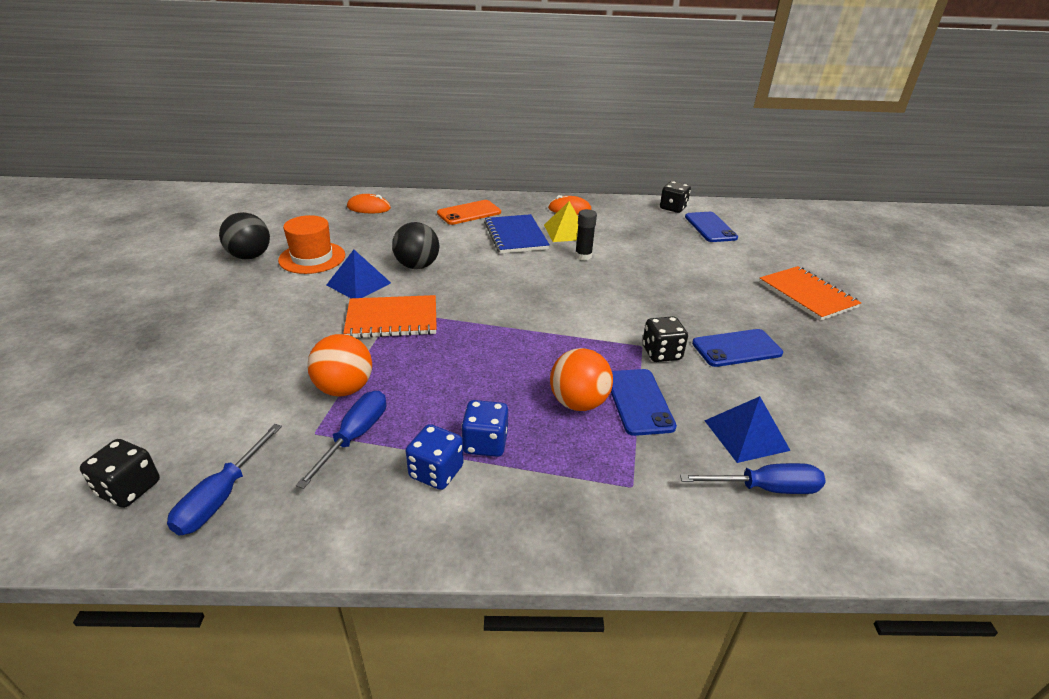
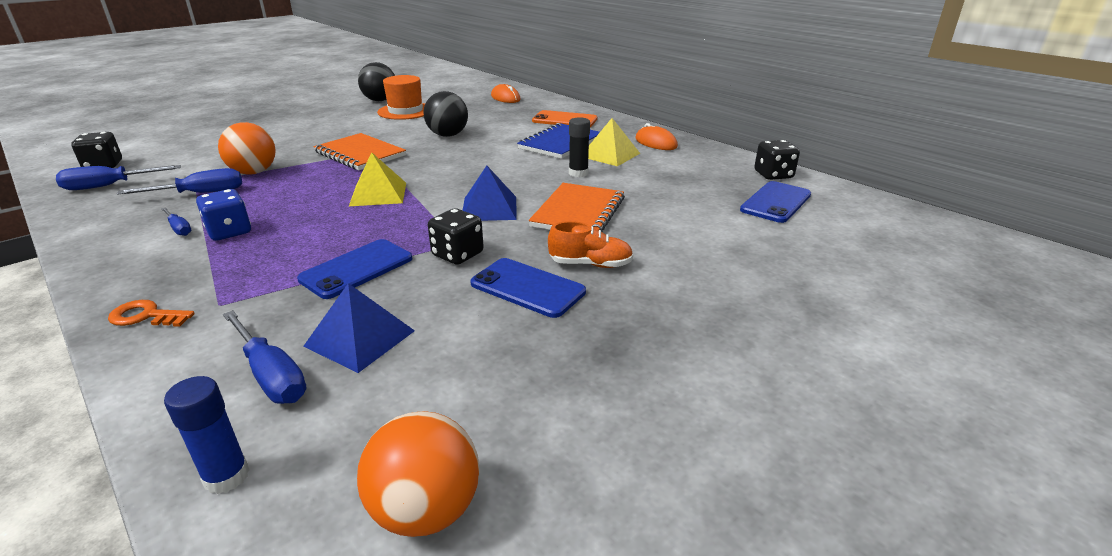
camera: 50 degrees right, 5 degrees down
blue pyramid [327,250,391,298] -> blue pyramid moved to [462,166,516,221]
blue dice [406,424,464,490] -> blue screwdriver [161,207,192,236]
orange ball [550,348,613,411] -> orange ball moved to [357,411,479,537]
orange notebook [759,266,861,321] -> orange notebook moved to [529,183,625,232]
none -> orange key [108,300,195,327]
none -> blue glue stick [164,376,249,494]
none -> yellow pyramid [349,152,406,206]
none -> orange shoe [548,221,633,268]

